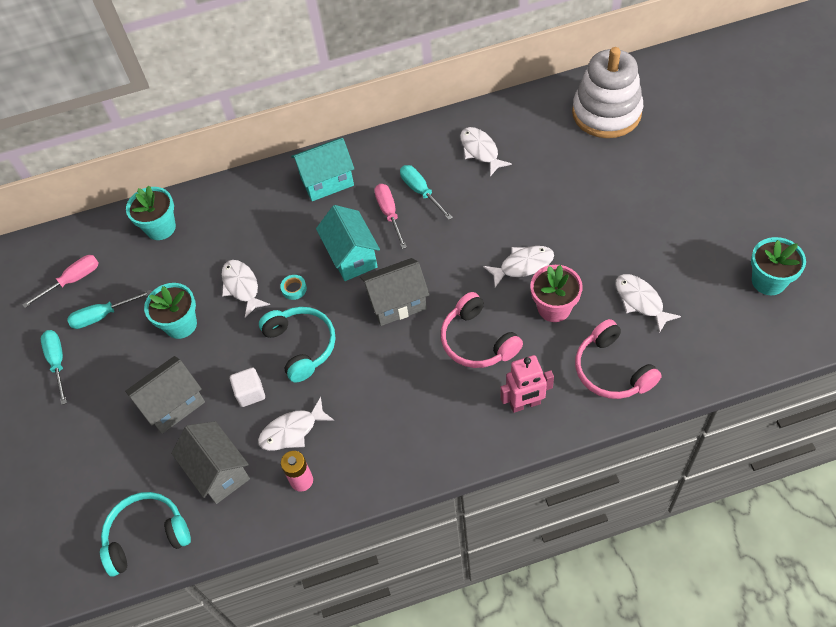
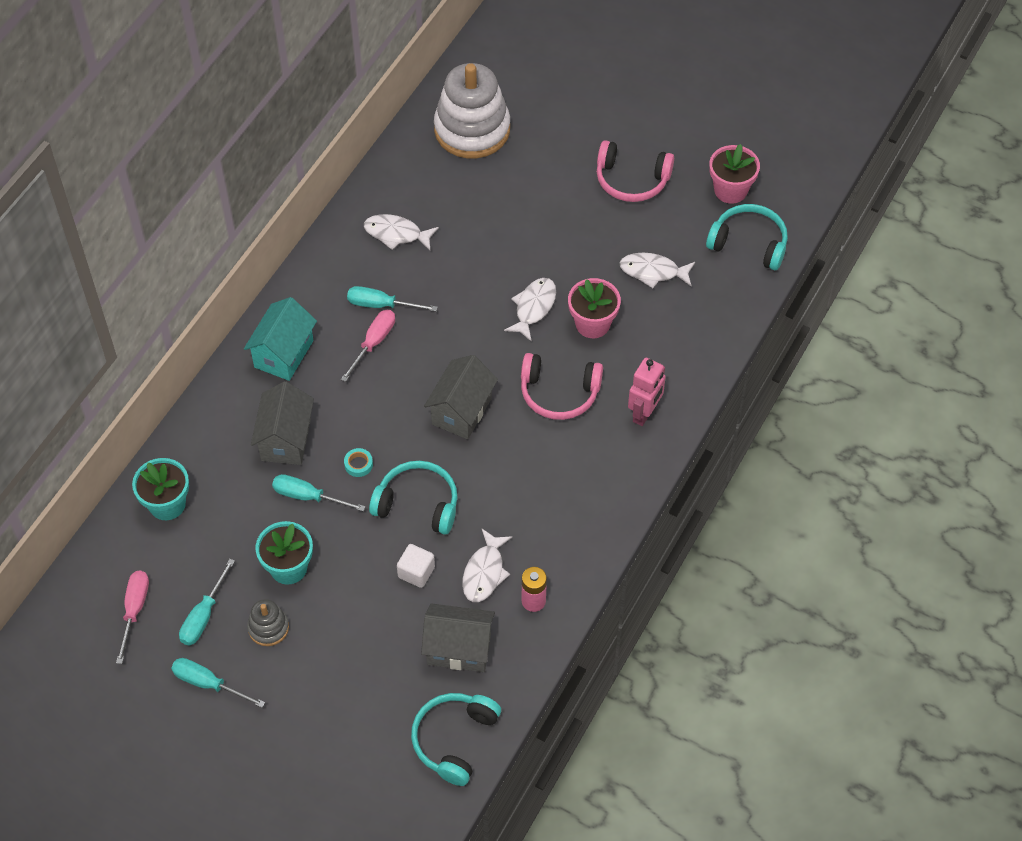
camera: 50 degrees left, 0 degrees up
grey house [125,356,205,434] -> grey house moved to [251,381,314,465]
white fish [221,260,270,318] -> turquoise screwdriver [272,474,366,512]
turquoise house [316,205,380,281] -> none
pink screwdriver [374,184,407,249] -> pink screwdriver turned 90 degrees clockwise [341,310,395,382]
pink headphones [575,319,662,399] -> pink headphones moved to [597,140,674,202]
turquoise flower pot [751,237,806,295] -> pink flower pot [709,144,760,204]
none -> grey stacking toy [247,599,289,646]
none -> turquoise headphones [706,204,788,270]

